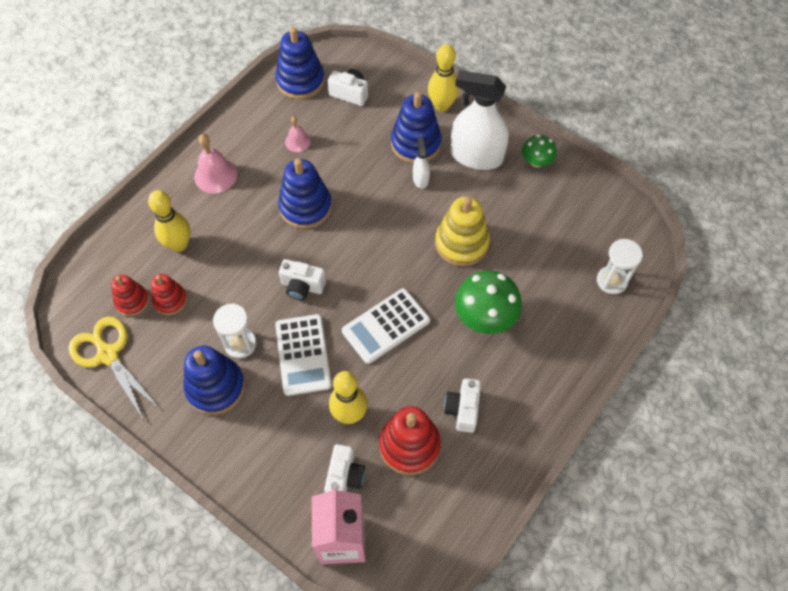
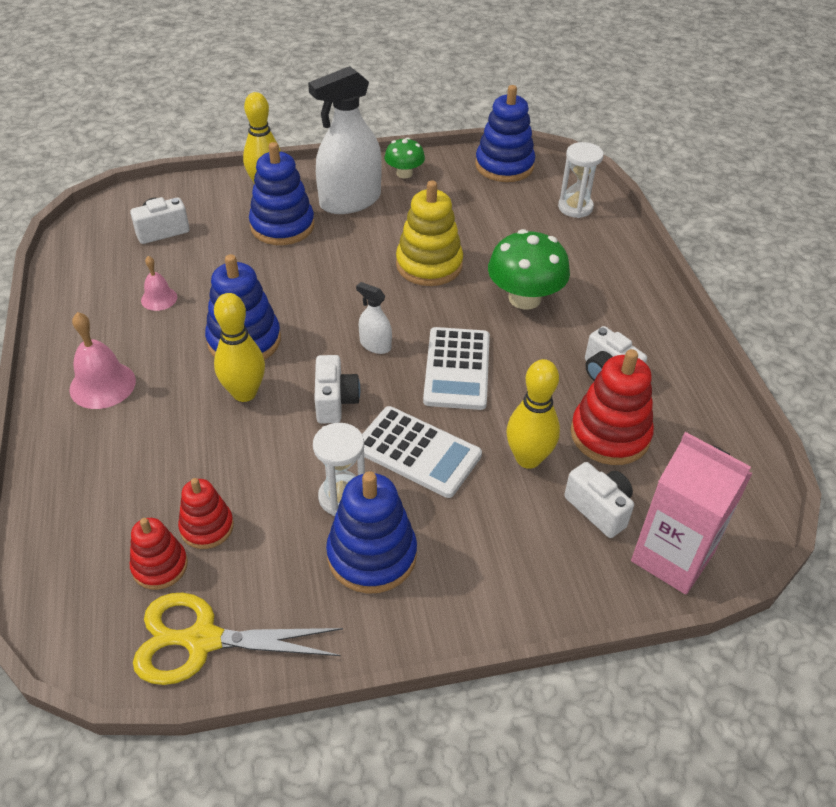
camera: 50 degrees left, 15 degrees down
yellow bowling pin [148,190,191,252] -> yellow bowling pin moved to [214,293,265,402]
blue stacking toy [276,27,325,99] -> blue stacking toy moved to [475,85,535,182]
white camera [279,259,326,300] -> white camera turned 60 degrees counterclockwise [314,355,360,424]
white spray bottle [413,137,430,189] -> white spray bottle moved to [356,282,392,354]

